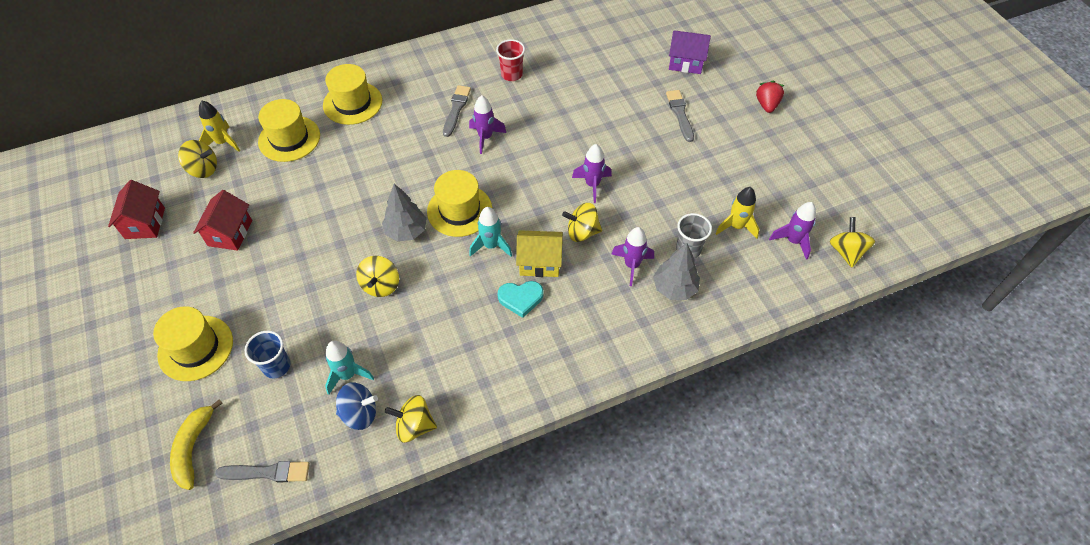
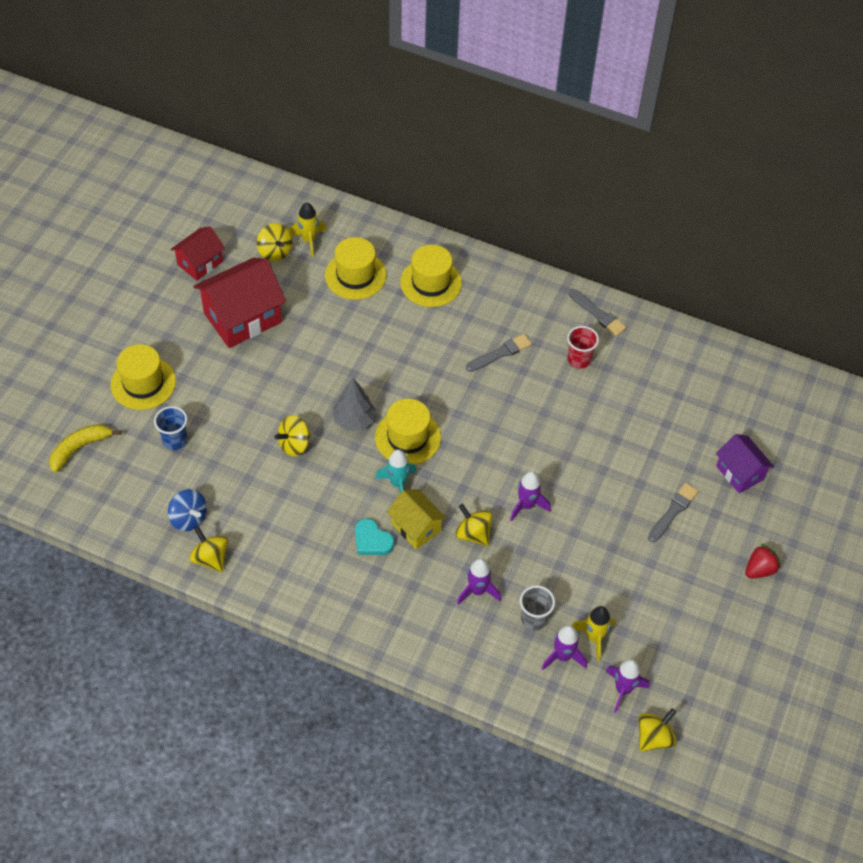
camera: 45 degrees right, 0 degrees up
red house [193,190,252,251] -> red house [193,258,286,348], size x1.70
grey brush [215,461,310,482] -> grey brush moved to [568,289,626,336]
turquoise rocket [325,341,374,395] -> none
purple rocket [469,95,506,154] -> purple rocket moved to [541,625,587,670]
grey tree [653,243,700,300] -> none

